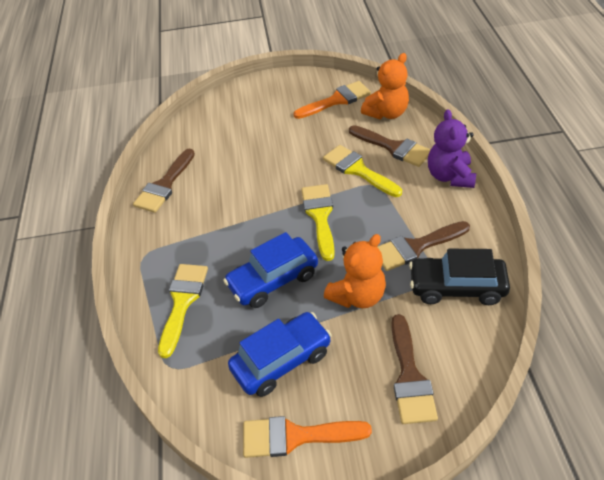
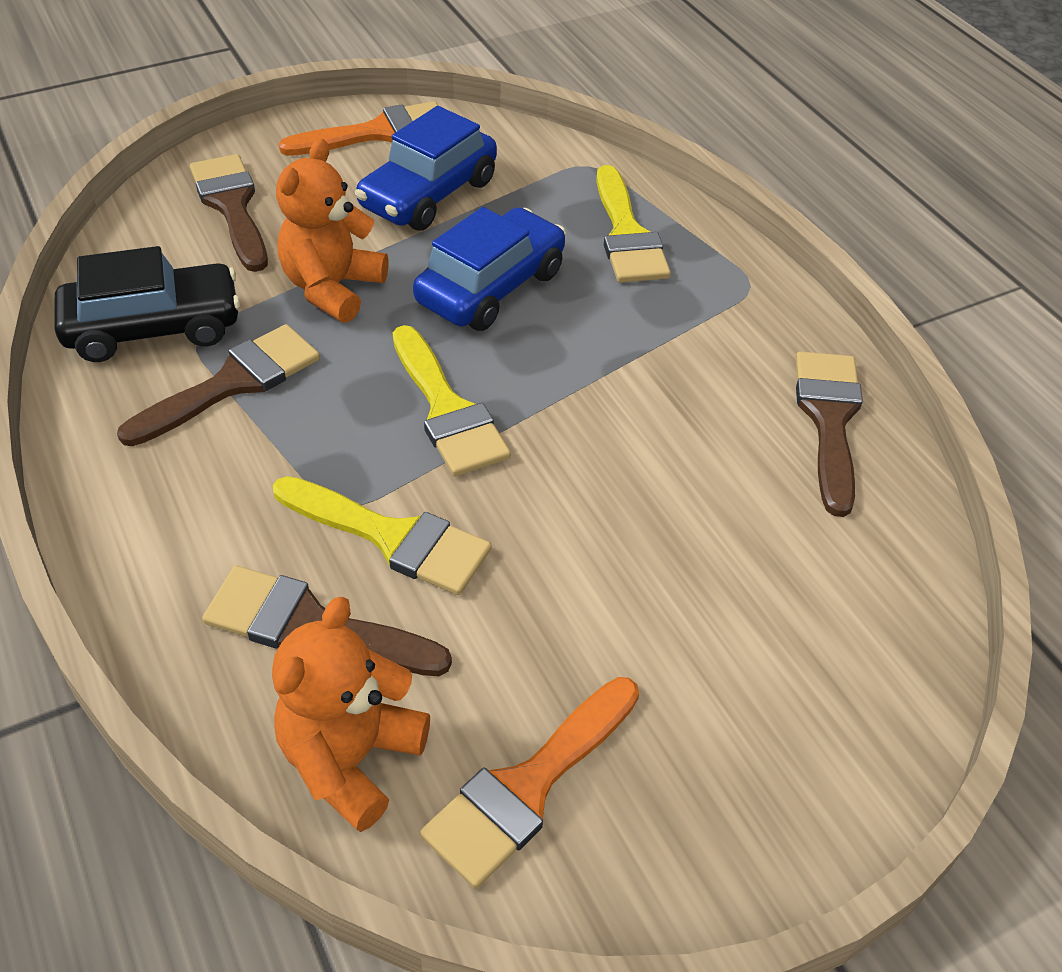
camera: 155 degrees right, 0 degrees up
purple teddy bear [428,109,476,188] -> none

